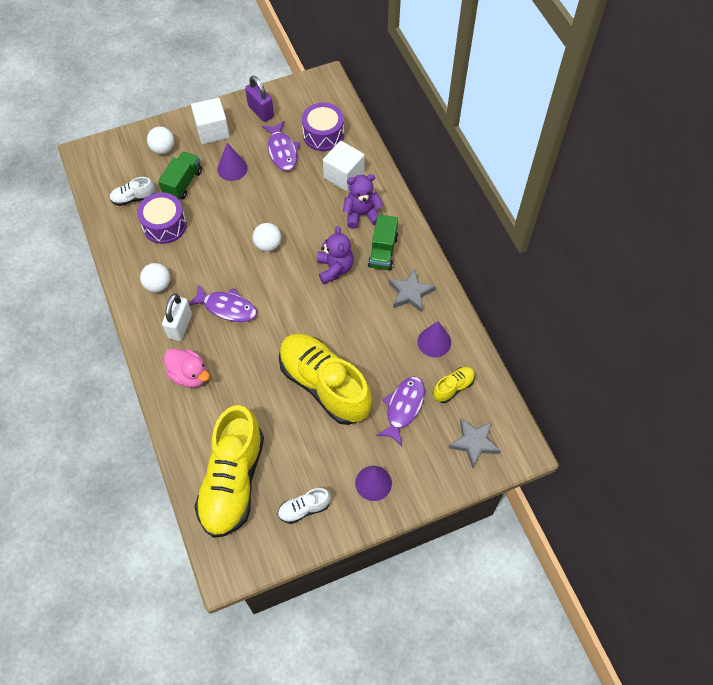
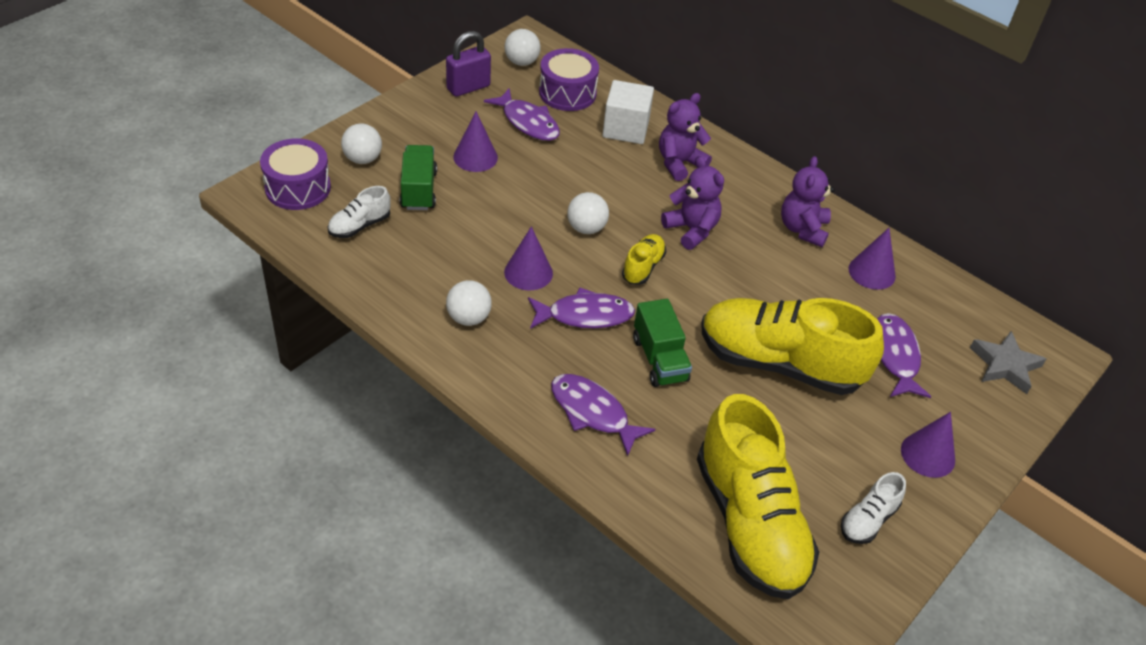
camera: 30 degrees left, 15 degrees down
purple drum [137,192,187,244] -> purple drum moved to [260,138,331,210]
white padlock [162,293,192,341] -> none
pink duck [164,349,210,387] -> purple fish [551,374,655,457]
white cube [191,97,230,144] -> none
purple padlock [245,76,274,122] -> purple padlock turned 60 degrees counterclockwise [446,31,491,97]
green truck [368,215,398,271] -> green truck moved to [633,299,692,387]
grey star [389,269,436,312] -> purple teddy bear [781,156,835,247]
yellow shoe [433,367,475,403] -> yellow shoe moved to [622,234,666,285]
none -> purple cone [504,226,553,290]
none -> white ball [505,29,541,66]

